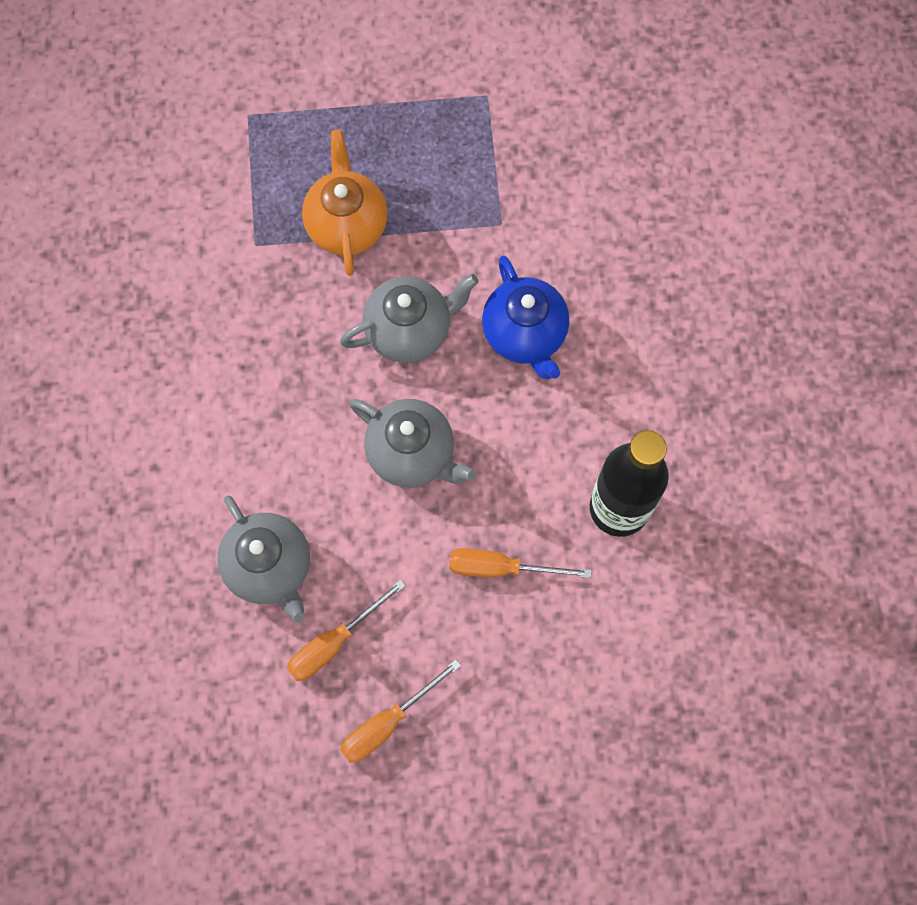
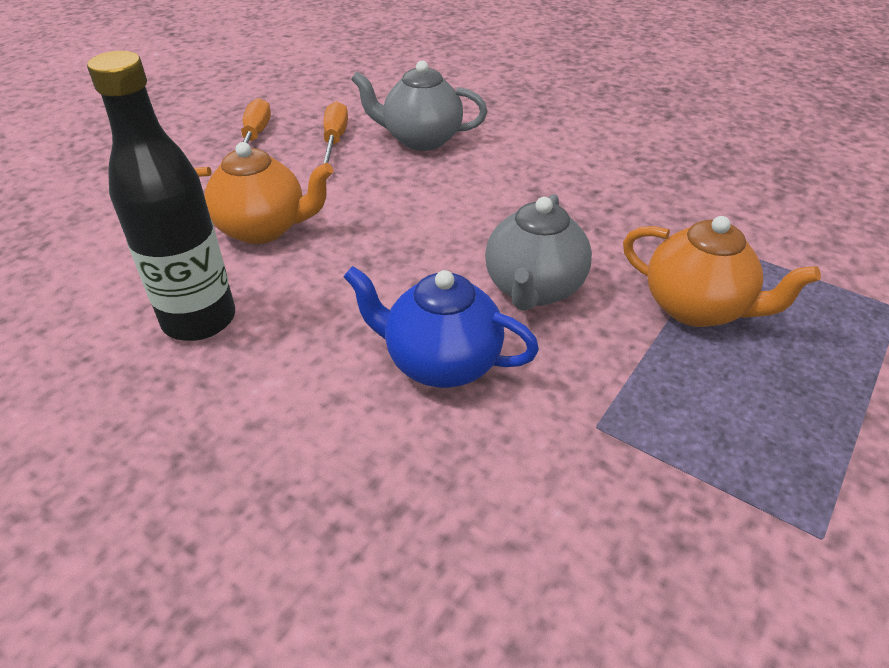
camera: 130 degrees right, 30 degrees down
grey teapot [350,399,476,488] -> none
orange screwdriver [449,548,591,578] -> orange teapot [194,142,333,244]

